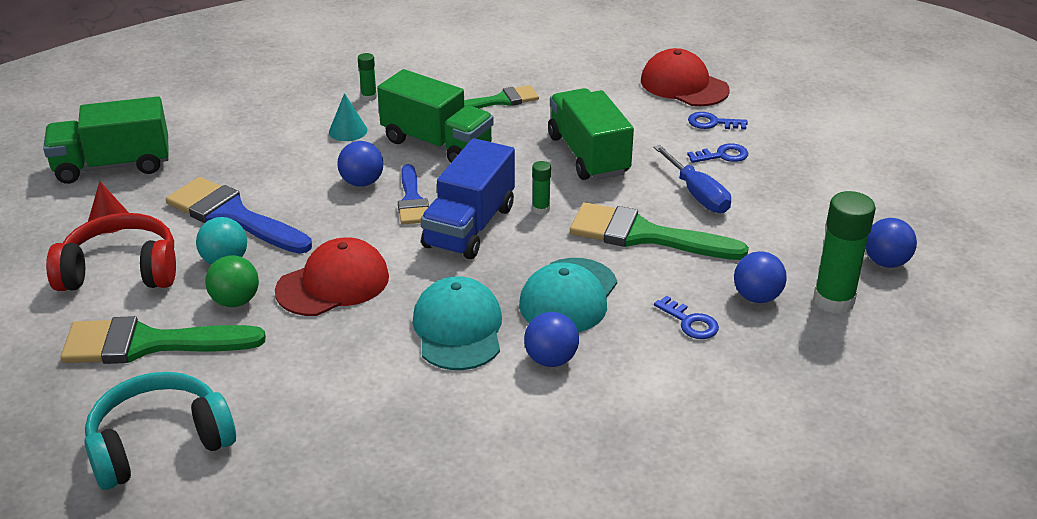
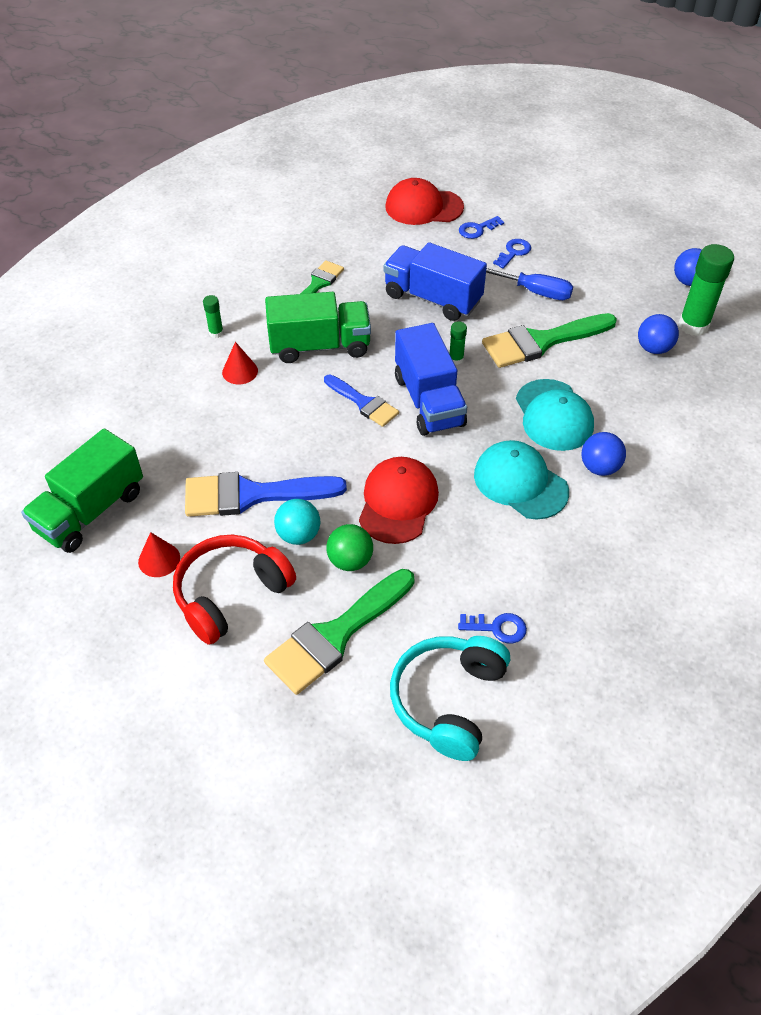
camera: 40 degrees left, 15 degrees up
turquoise cone [329,93,367,141] -> red cone [222,342,258,384]
blue ball [337,141,384,187] -> none
green truck [548,88,634,180] -> blue truck [383,242,487,321]
blue key [654,295,719,339] -> blue key moved to [458,613,527,644]

